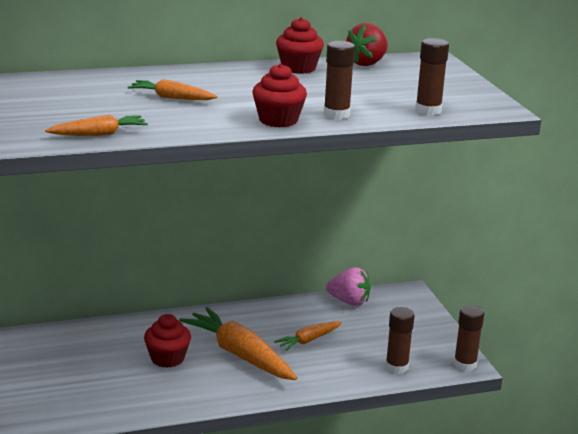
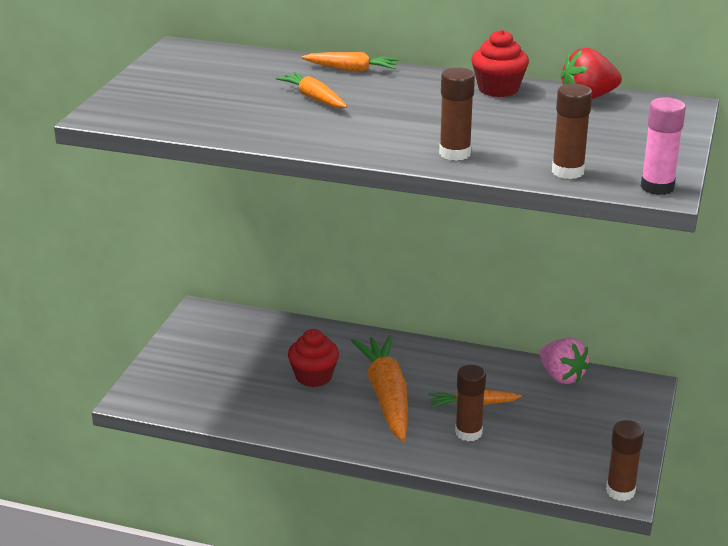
camera: 35 degrees right, 5 degrees up
orange carrot [45,114,148,136] -> orange carrot moved to [301,52,399,72]
red cupcake [252,63,307,127] -> none
brown glue stick [385,307,415,374] -> brown glue stick moved to [455,365,486,441]
none -> pink glue stick [641,98,686,195]

